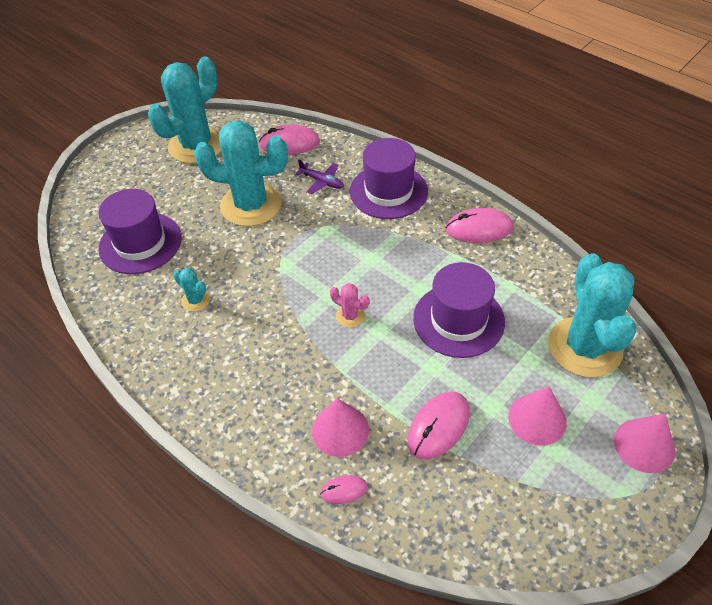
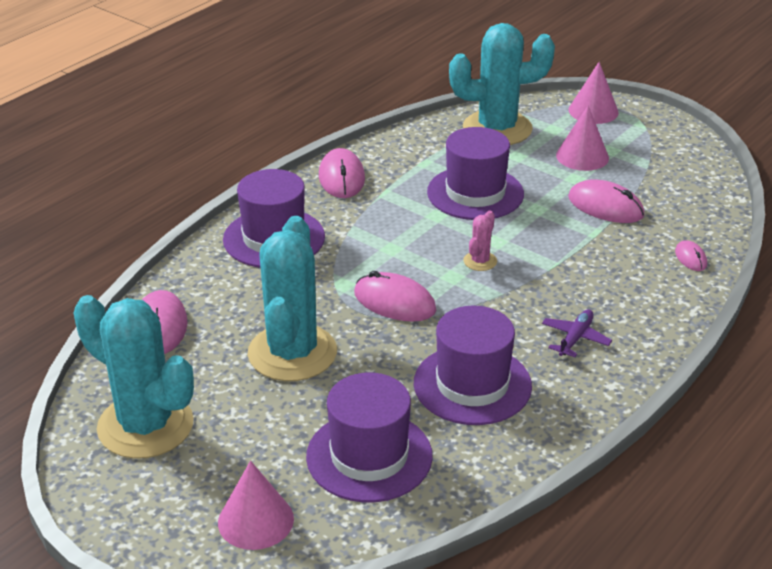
camera: 95 degrees left, 15 degrees down
turquoise cactus [173,268,210,312] -> purple hat [414,306,532,425]
purple plane [295,159,344,194] -> purple plane moved to [542,309,612,357]
pink cone [312,398,369,457] -> pink cone moved to [218,461,294,550]
none -> pink mouse [354,271,436,322]

